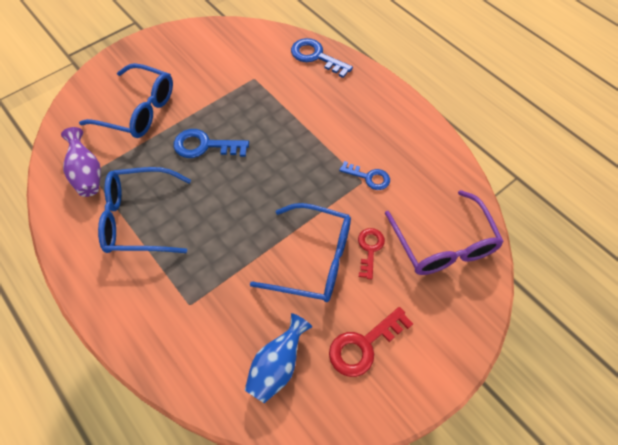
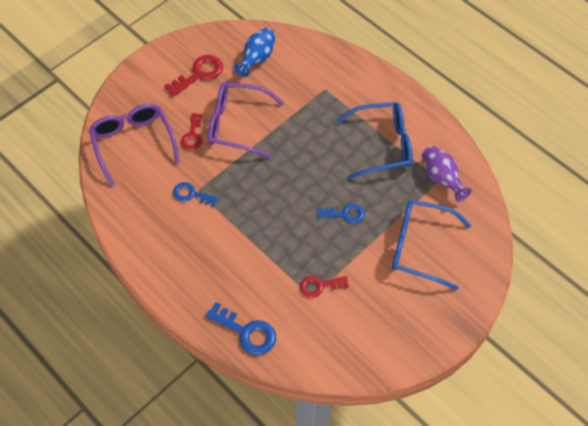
camera: 175 degrees right, 0 degrees up
blue key [174,129,249,158] -> blue key [318,203,365,223], size x0.67
blue glasses [250,203,351,302] -> purple glasses [208,82,284,159]
none -> red key [300,276,349,298]

